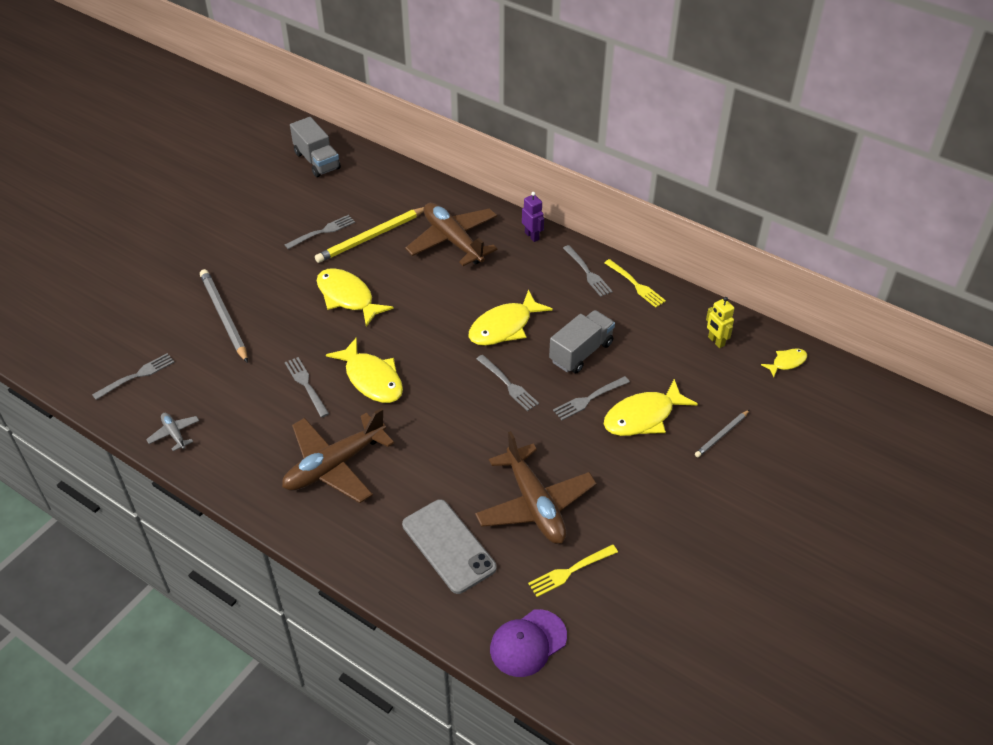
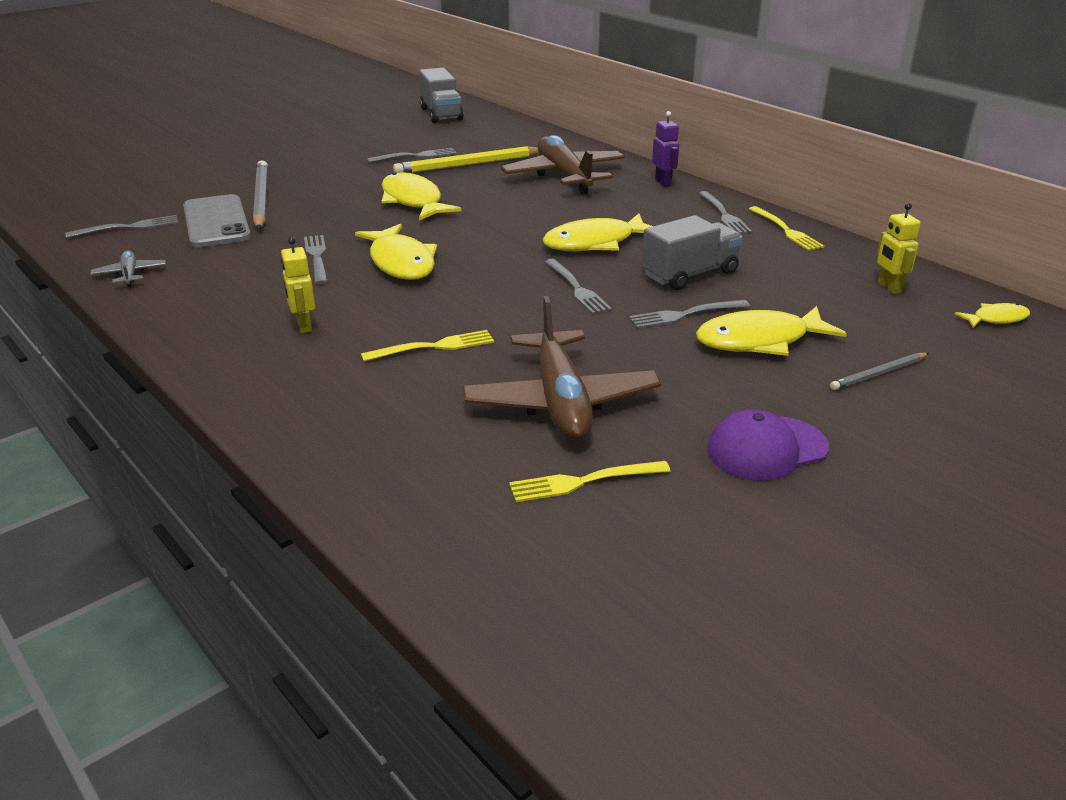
camera: 15 degrees right, 15 degrees down
brown plane [282,408,394,503] -> yellow robot [281,237,315,333]
grey phone [402,499,497,594] -> grey phone moved to [183,194,251,247]
purple cap [490,609,567,677] -> purple cap moved to [707,409,829,481]
none -> yellow fork [361,330,494,362]

